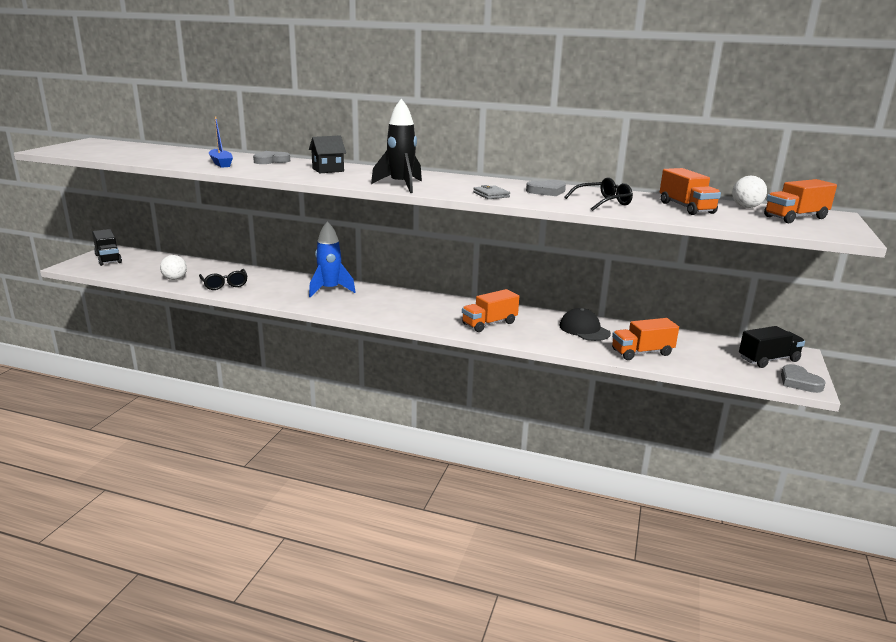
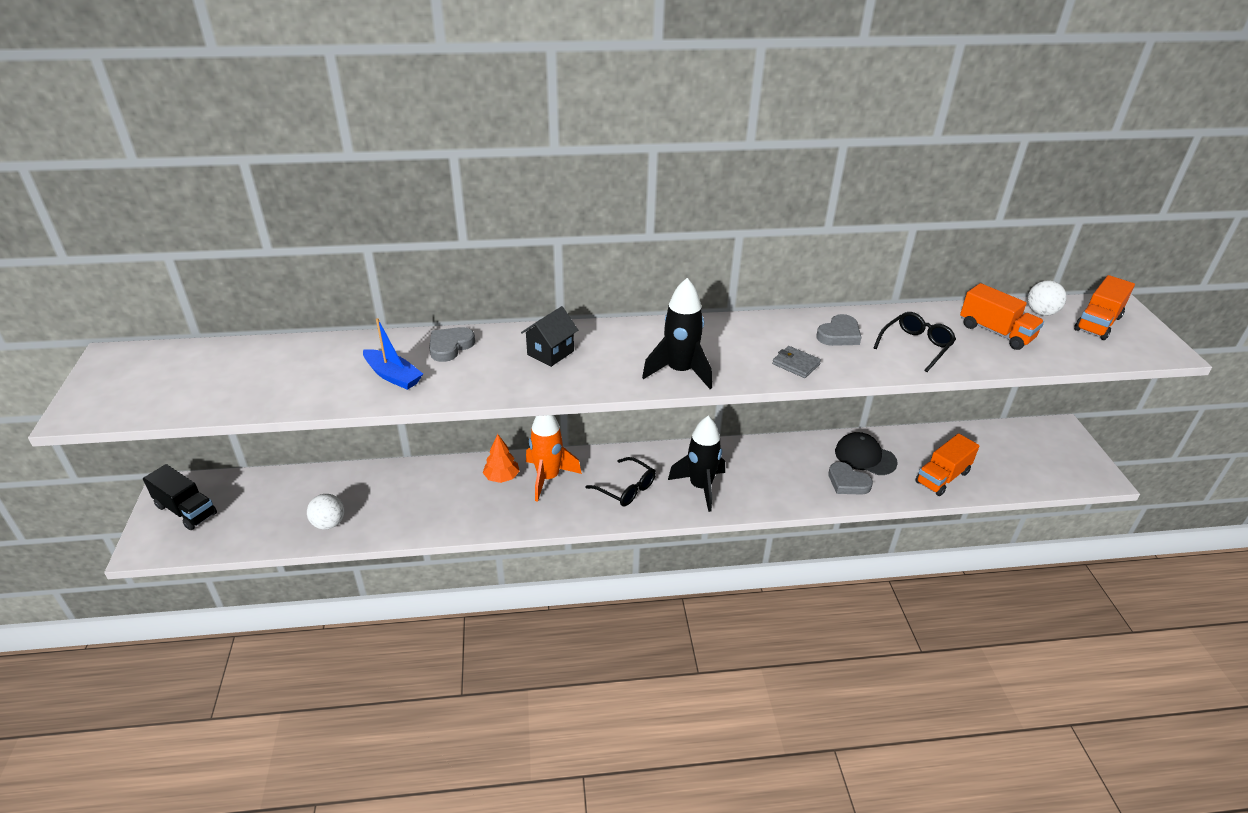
camera: 25 degrees left, 15 degrees up
black glasses [199,269,247,290] -> black glasses moved to [585,457,656,506]
blue rocket [309,221,356,298] -> orange rocket [526,415,582,502]
orange truck [462,289,519,332] -> none
black truck [739,326,805,368] -> none
grey heart [781,364,826,393] -> grey heart moved to [828,462,873,495]
none -> orange tree [483,434,519,483]
none -> black rocket [668,416,725,512]

